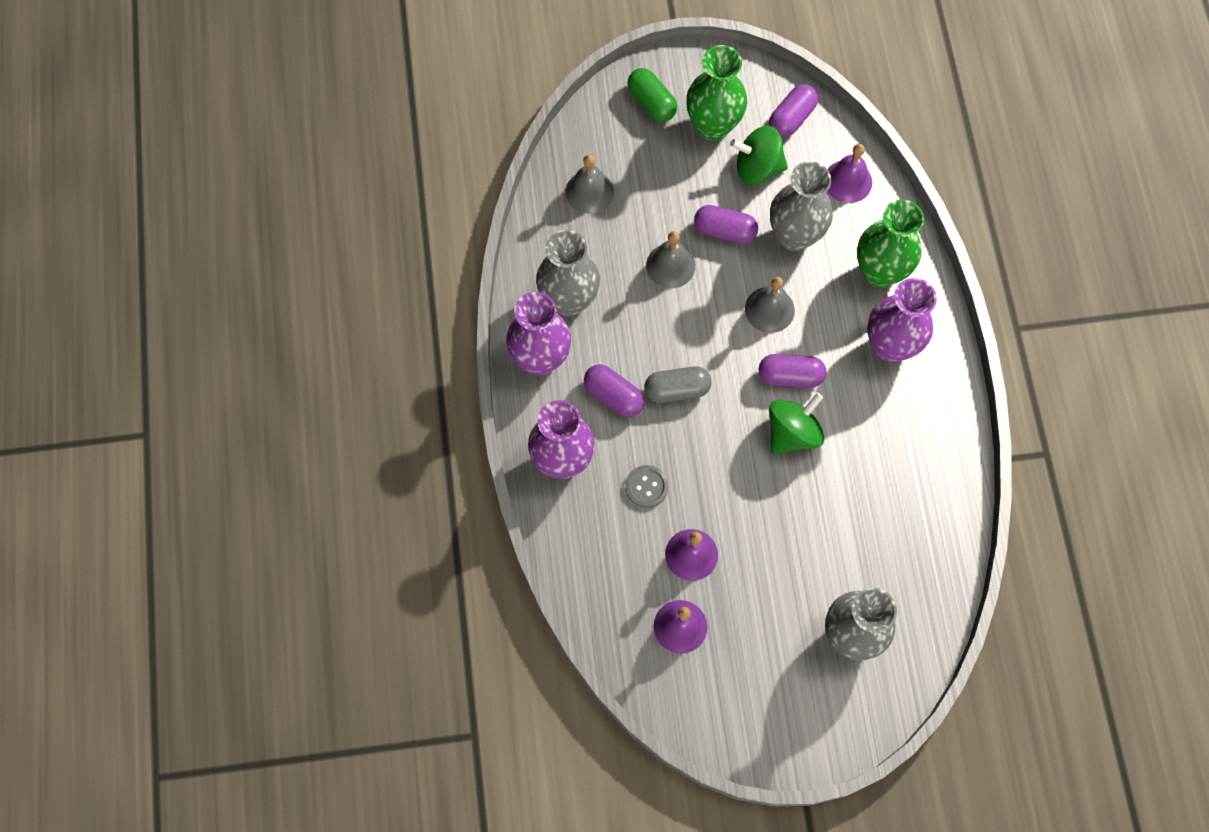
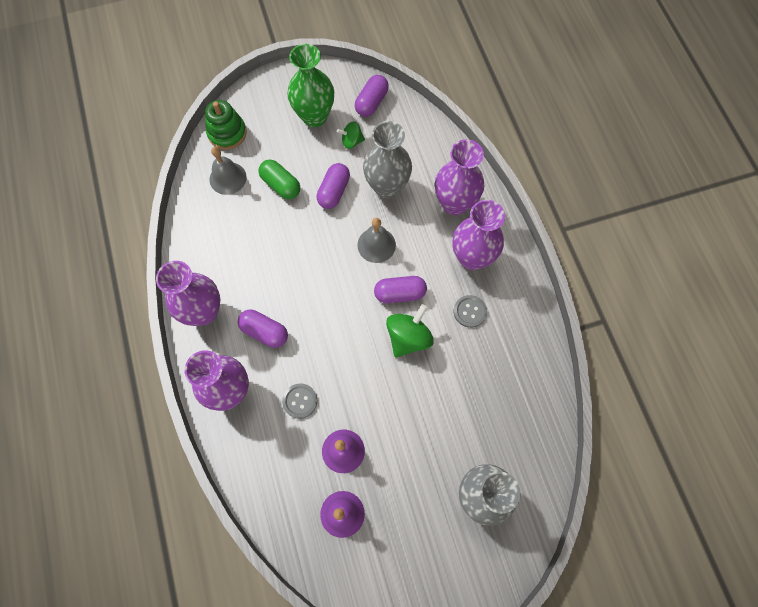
camera: 10 degrees left, 0 degrees up
grey vase [536,230,600,317] -> none
green capsule [627,68,677,122] -> green capsule moved to [259,160,300,199]
grey capsule [644,366,712,403] -> none
grey bell [646,231,695,288] -> none
purple capsule [694,205,758,244] -> purple capsule turned 75 degrees counterclockwise [317,163,350,209]
green spinning top [730,126,788,185] -> green spinning top [337,121,365,149], size x0.60
purple bell [827,144,872,203] -> none
green vase [857,199,924,288] -> purple vase [435,139,484,215]
none -> green stacking toy [205,100,247,150]
none -> grey button [454,295,487,328]

